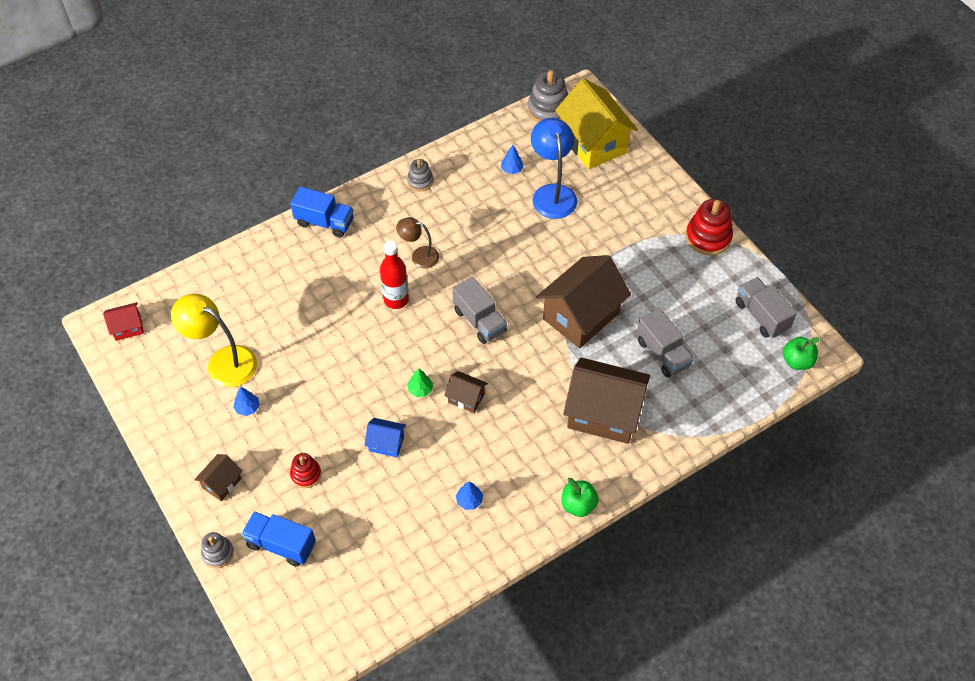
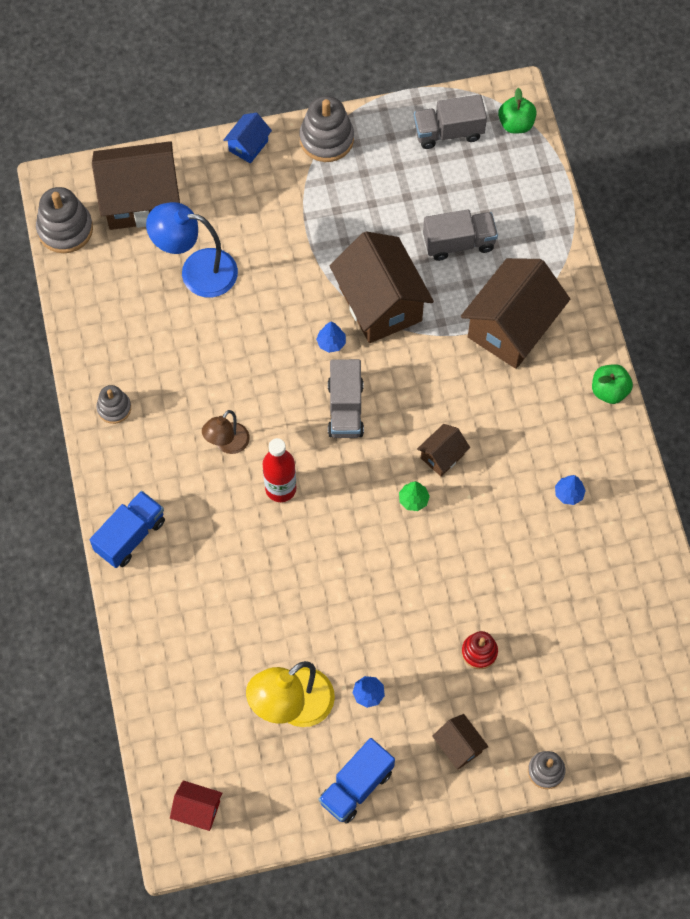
camera: 70 degrees left, 10 degrees up
red house [103,302,144,341] -> red house turned 75 degrees counterclockwise [170,780,223,831]
blue truck [241,511,316,567] -> blue truck moved to [319,738,395,824]
blue house [364,418,406,457] -> blue house moved to [223,113,272,163]
grey truck [452,276,507,344] -> grey truck turned 105 degrees clockwise [328,359,364,438]
blue tree [501,145,524,174] -> blue tree moved to [316,321,346,353]
yellow house [555,78,638,169] -> brown house [92,141,180,230]
red stacking toy [686,199,733,255] -> grey stacking toy [299,96,354,162]

